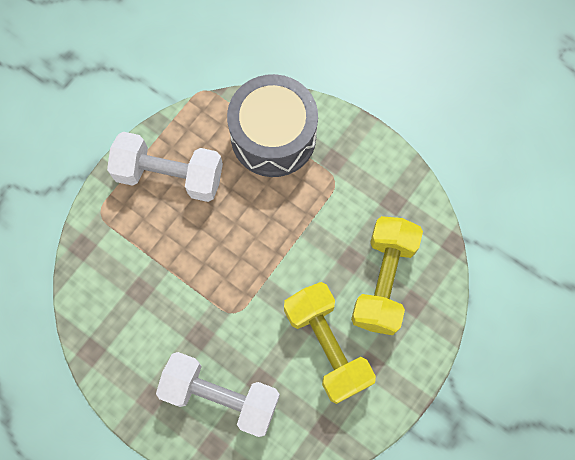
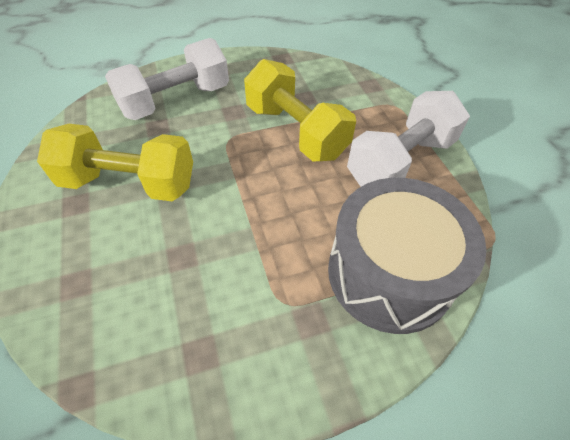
camera: 125 degrees right, 20 degrees down
yellow dumbbell [351,216,423,335] -> yellow dumbbell moved to [244,59,356,161]

